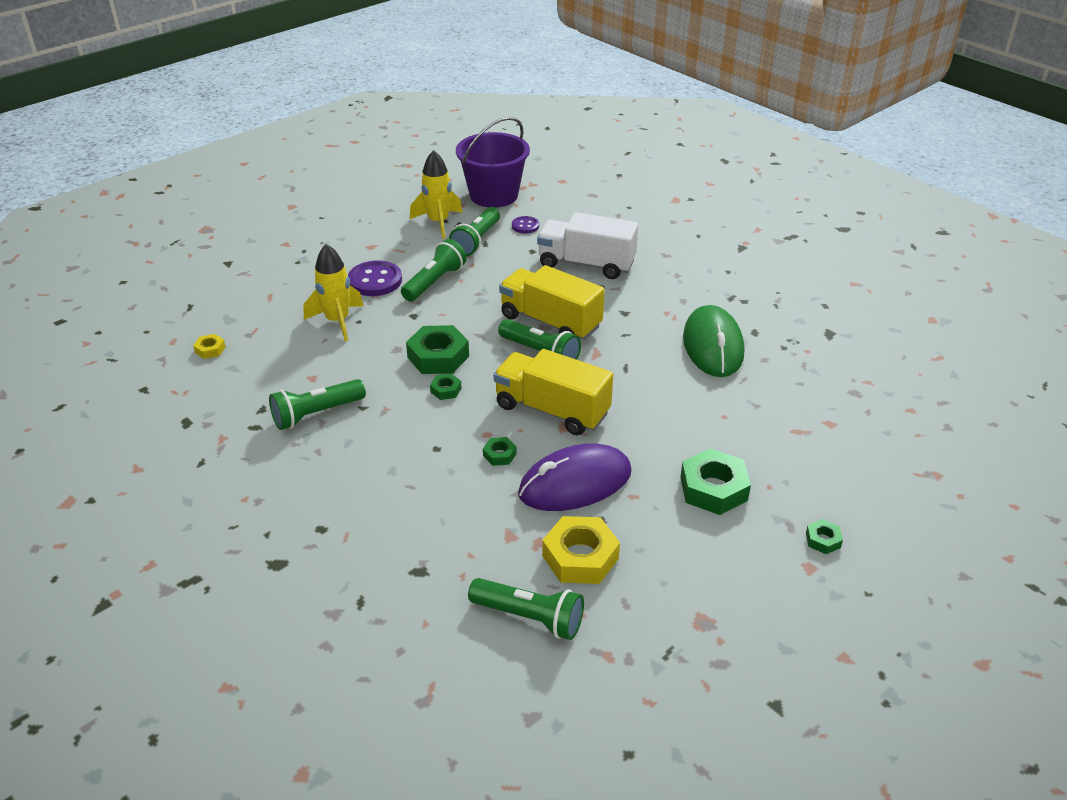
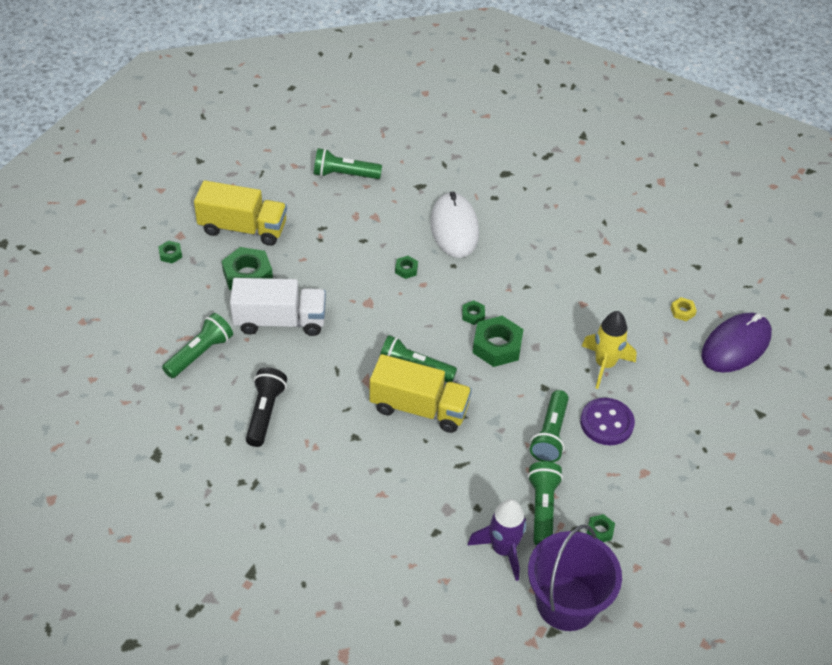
camera: 160 degrees right, 10 degrees up
green flashlight [269,379,366,430] -> green flashlight moved to [162,313,233,378]
yellow rocket [410,150,463,239] -> green nut [587,514,615,542]
yellow truck [494,349,613,435] -> yellow truck moved to [194,180,287,246]
purple button [512,216,539,234] -> purple rocket [468,499,526,581]
purple mouse [518,443,632,511] -> purple mouse moved to [701,313,772,373]
white truck [537,212,638,279] -> white truck moved to [230,278,326,336]
yellow nut [542,516,620,584] -> none
green mouse [683,305,744,377] -> black flashlight [246,368,287,447]
none -> white mouse [430,192,479,258]

